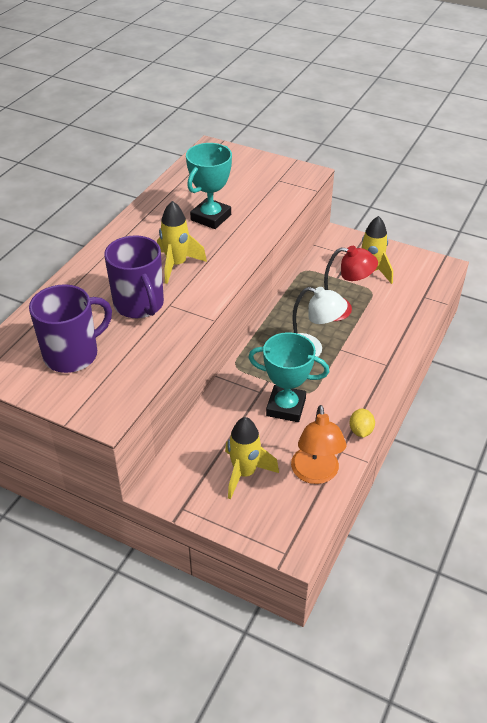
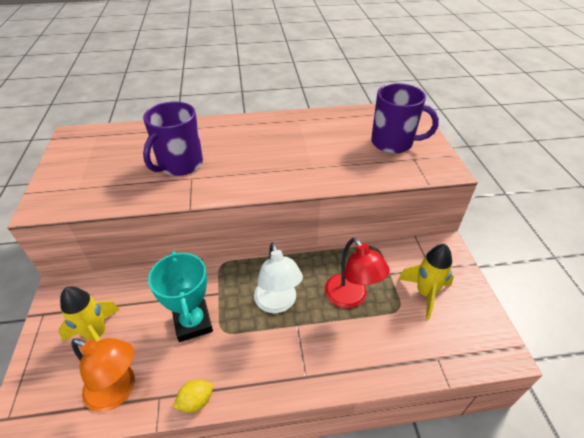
camera: 55 degrees right, 0 degrees up
purple mug [29,284,112,373] -> purple mug moved to [371,83,439,153]
yellow rocket [157,201,207,284] -> none
turquoise trophy [186,143,232,229] -> none
orange lamp [291,405,347,484] -> orange lamp turned 120 degrees counterclockwise [71,338,135,412]

